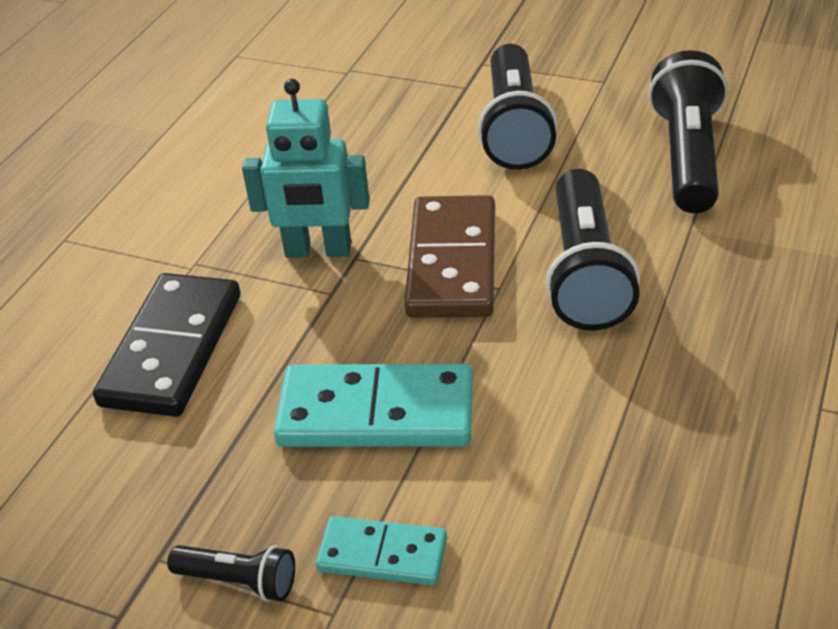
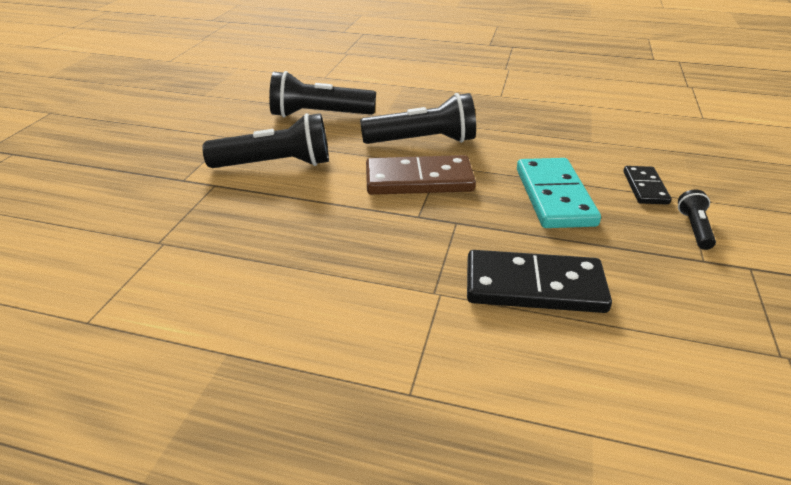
camera: 100 degrees left, 5 degrees down
turquoise robot [242,79,370,258] -> none
turquoise domino [316,516,447,585] -> black domino [623,166,672,205]

